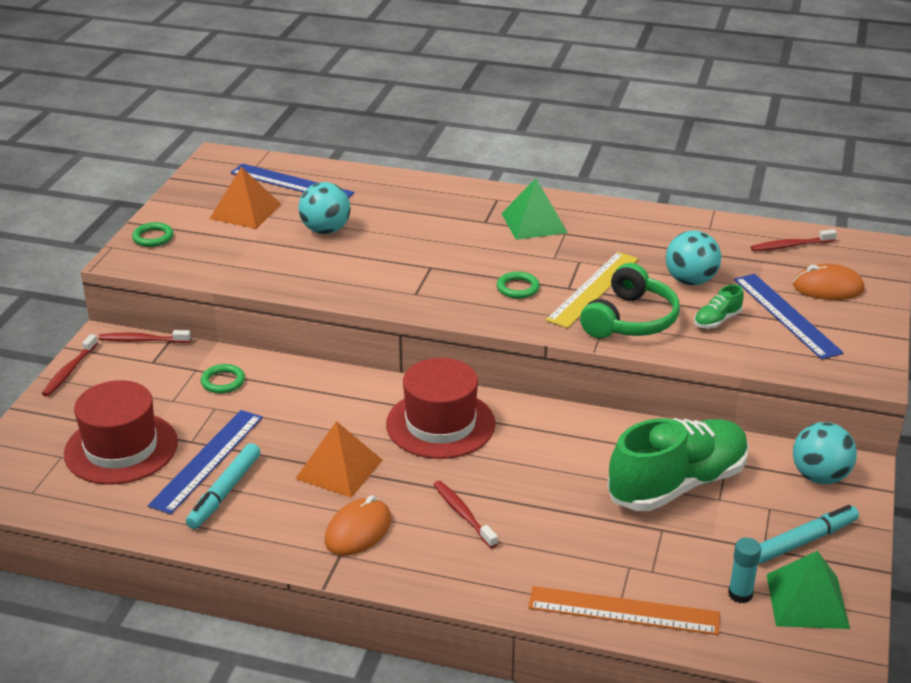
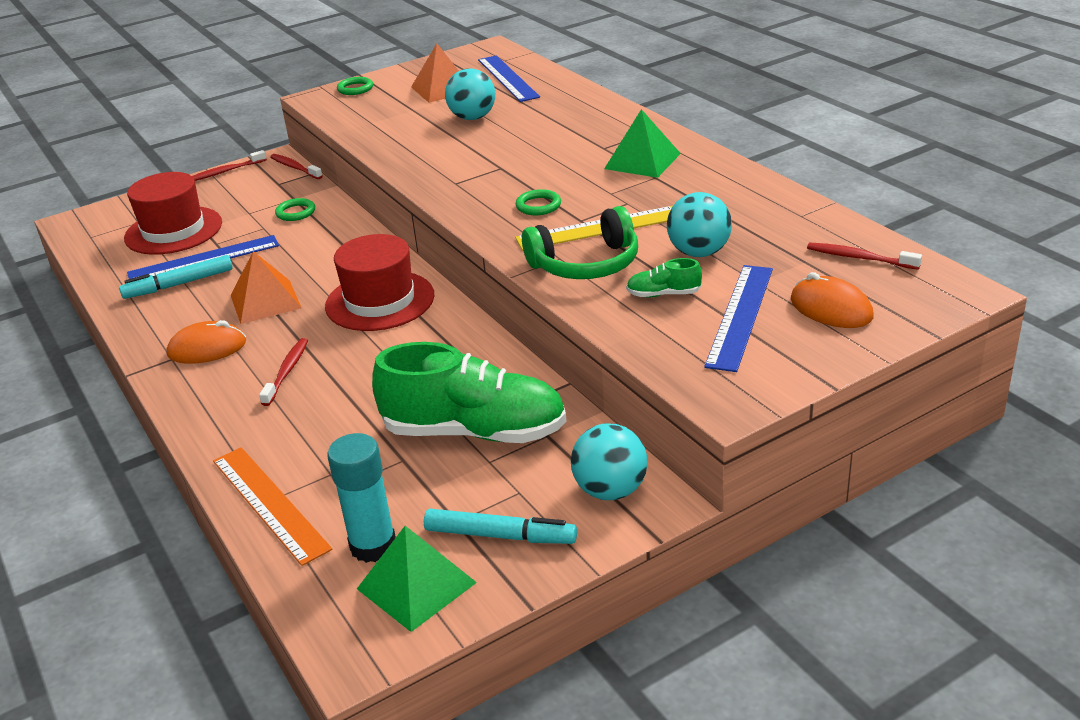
camera: 45 degrees right, 0 degrees up
turquoise glue stick [728,538,761,603] -> turquoise glue stick [327,433,396,563], size x1.66

